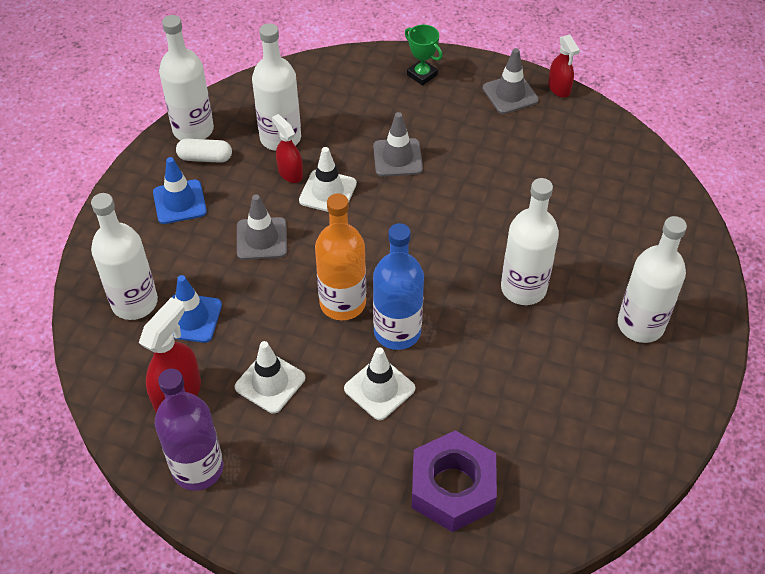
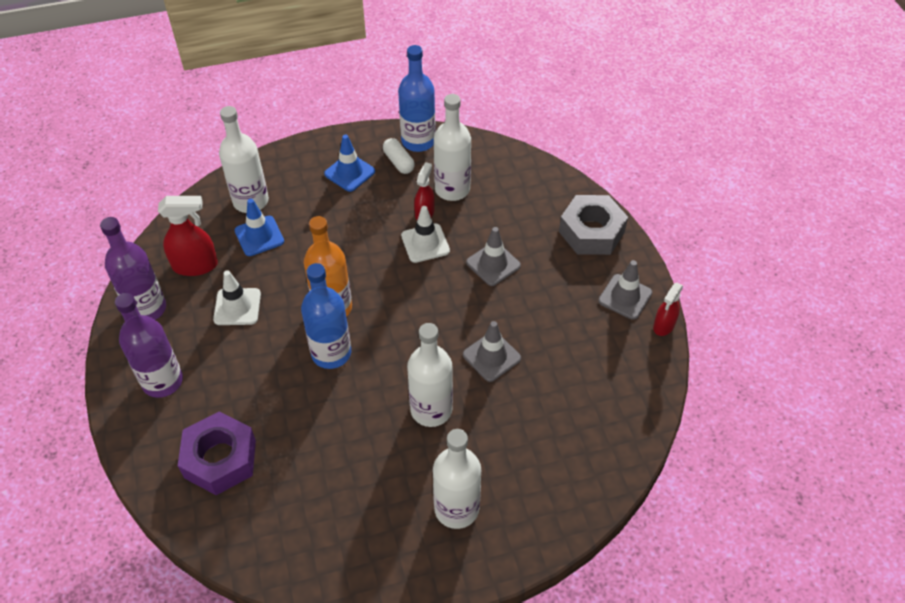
camera: 55 degrees right, 0 degrees up
white bottle [159,15,214,140] -> blue bottle [398,45,436,152]
grey traffic cone [237,194,287,260] -> grey traffic cone moved to [463,321,521,382]
white traffic cone [344,347,415,420] -> none
green trophy [405,25,443,86] -> grey nut [559,195,628,255]
none -> purple bottle [115,293,183,398]

